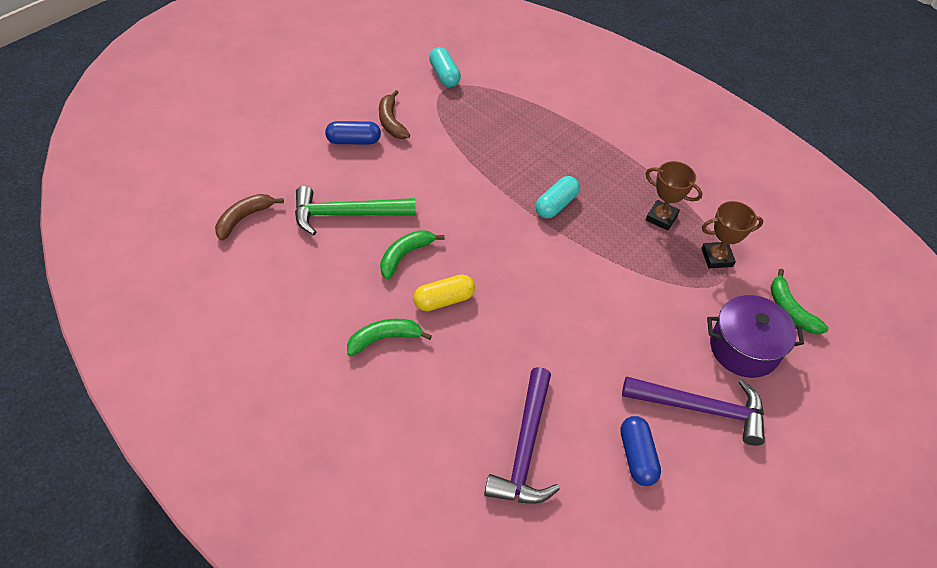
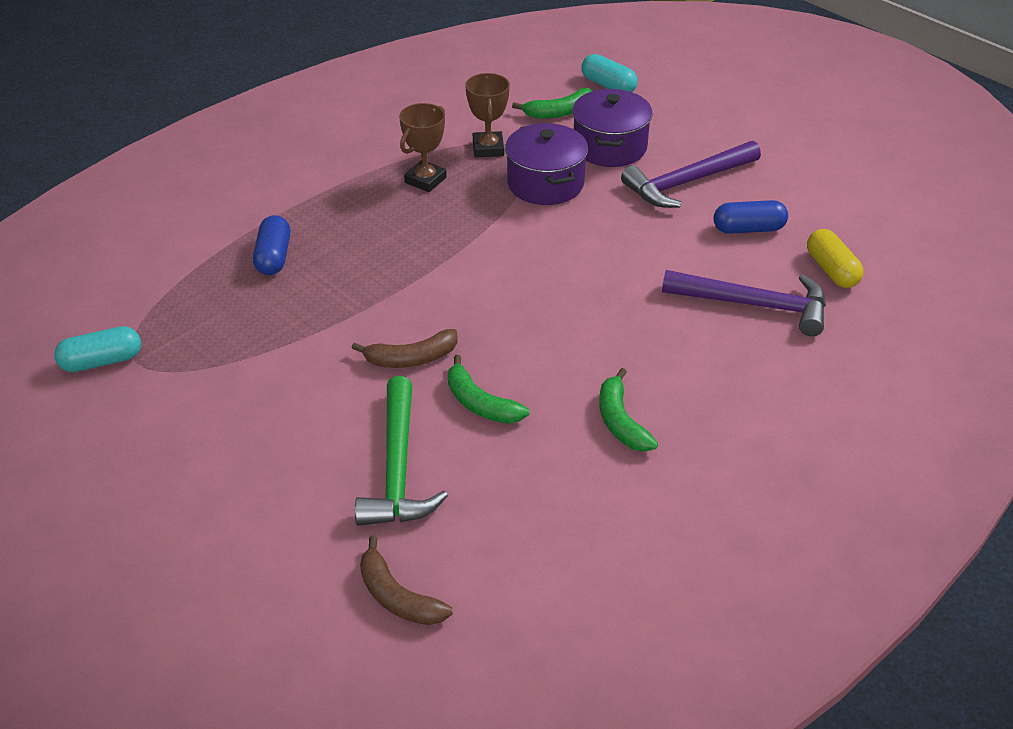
camera: 85 degrees left, 10 degrees down
blue capsule [325,121,381,144] -> blue capsule moved to [253,215,290,275]
brown banana [379,90,410,139] -> brown banana moved to [352,329,458,368]
yellow capsule [413,274,475,311] -> yellow capsule moved to [807,229,864,288]
turquoise capsule [535,176,580,219] -> turquoise capsule moved to [581,54,638,92]
purple hammer [622,376,765,446] -> purple hammer turned 135 degrees counterclockwise [621,141,761,208]
none -> purple pot [505,123,588,205]

